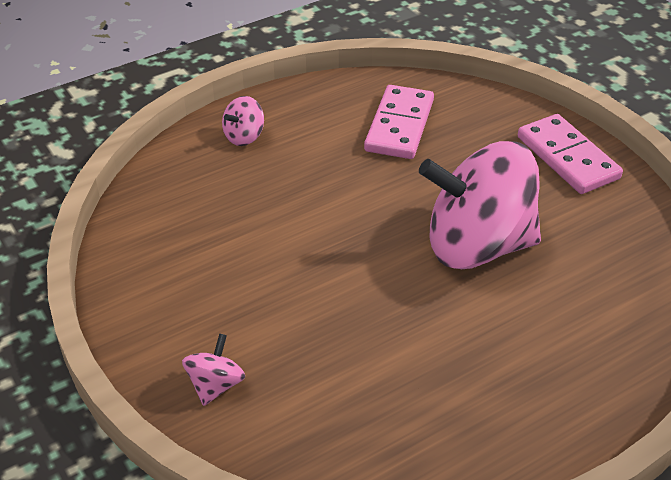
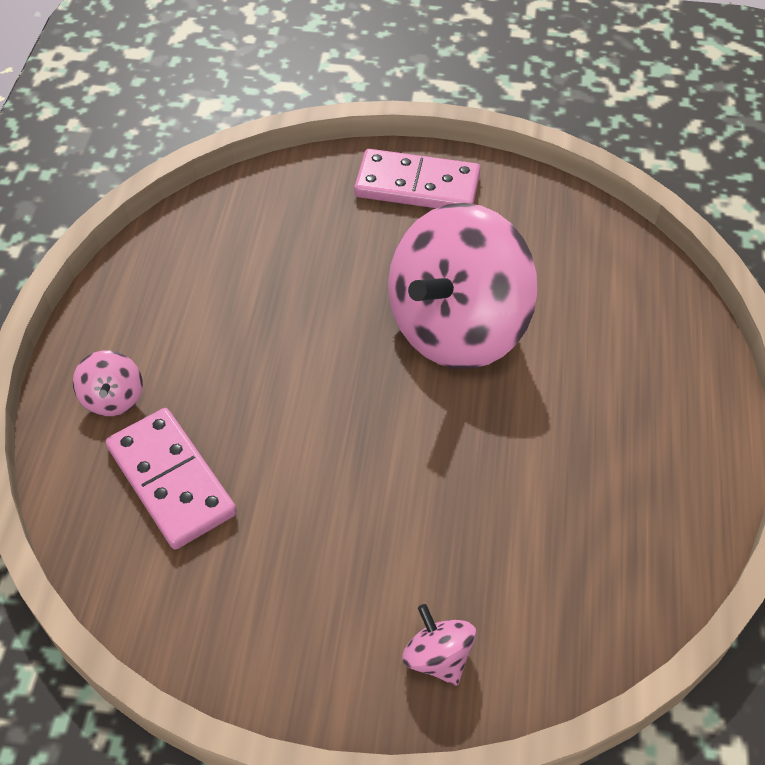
camera: 50 degrees left, 10 degrees up
pink domino [364,85,434,159] -> pink domino moved to [106,408,237,549]

